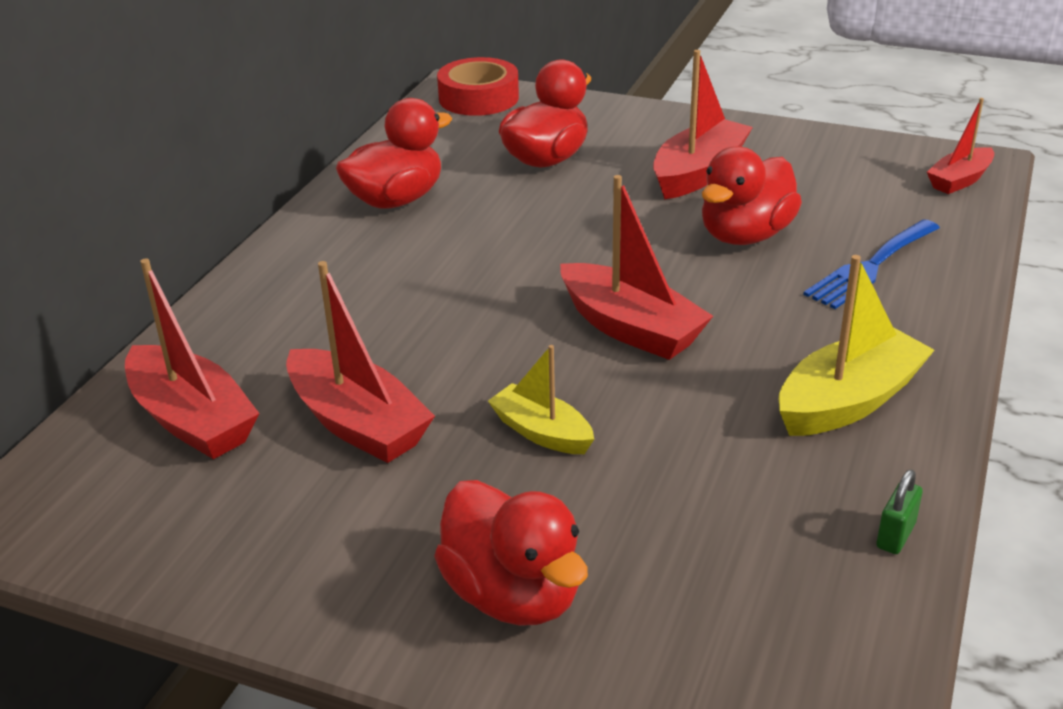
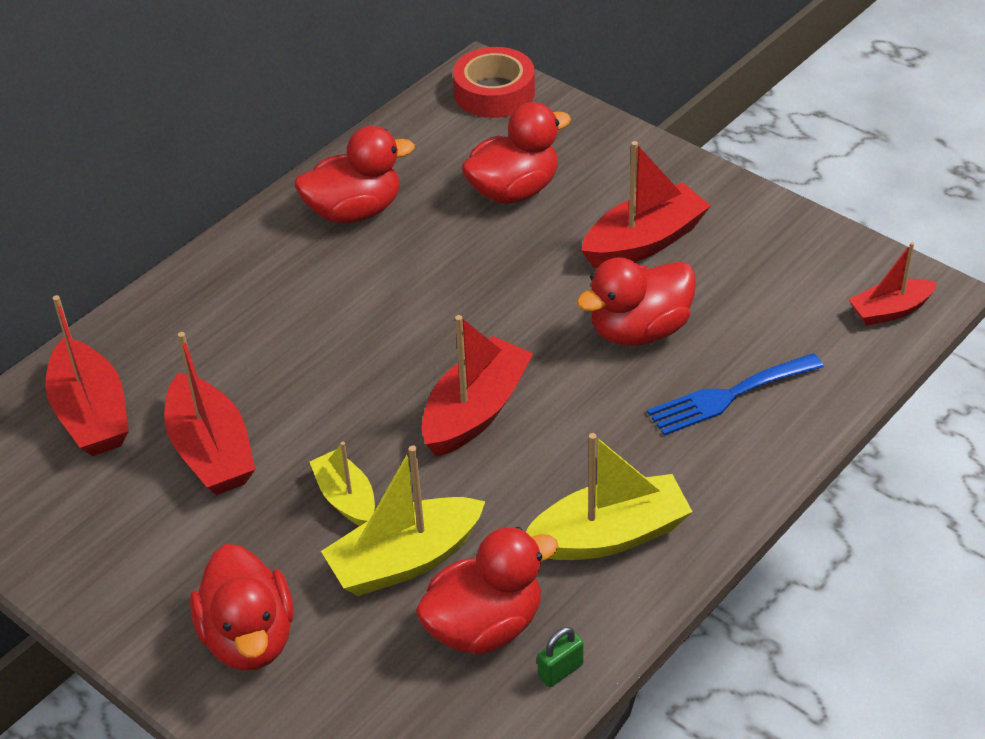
camera: 20 degrees right, 10 degrees up
red boat [560,175,713,360] -> red boat turned 120 degrees counterclockwise [422,315,534,457]
none -> yellow boat [321,445,486,596]
none -> red duck [416,527,558,655]

